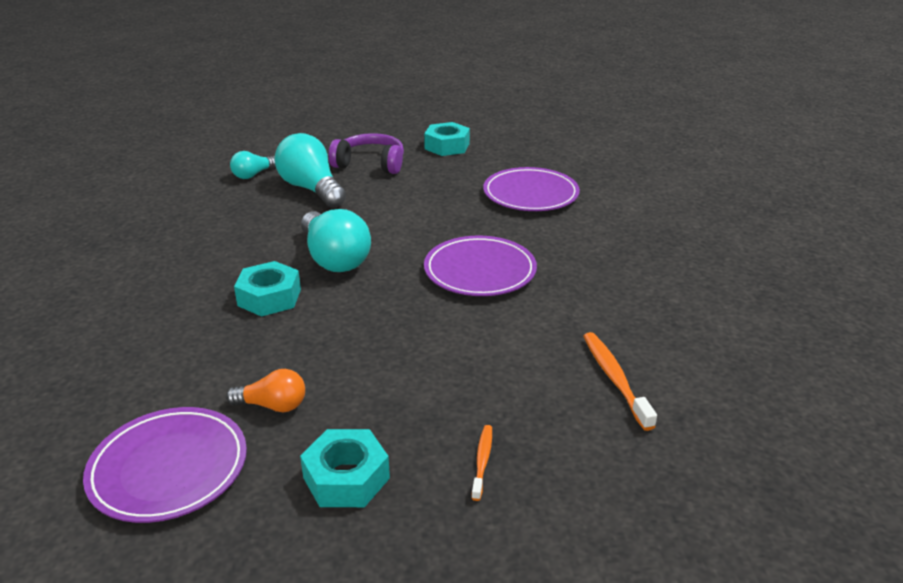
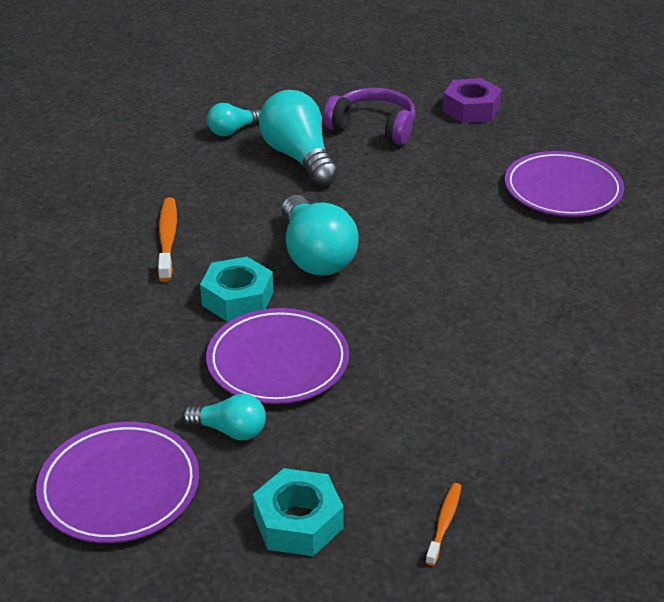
camera: 10 degrees right, 5 degrees up
orange light bulb [226,369,305,412] -> turquoise light bulb [182,394,266,440]
turquoise nut [424,122,470,156] -> purple nut [443,78,502,123]
purple plate [424,236,537,296] -> purple plate moved to [206,308,349,404]
orange toothbrush [583,332,657,431] -> orange toothbrush moved to [158,198,177,282]

